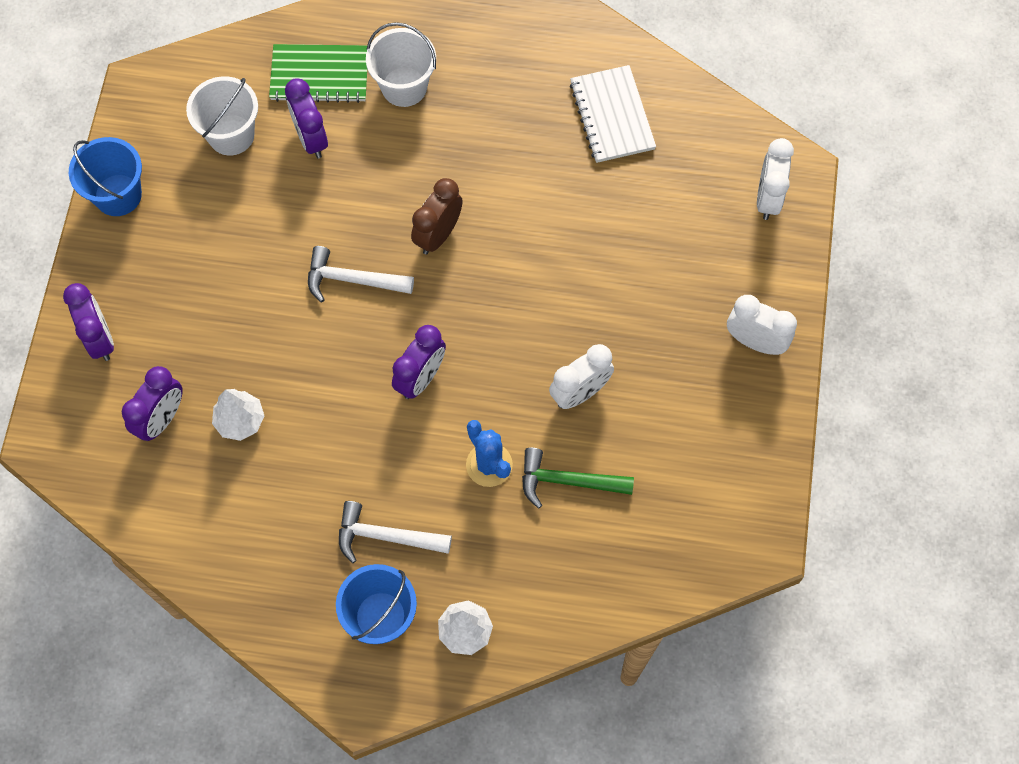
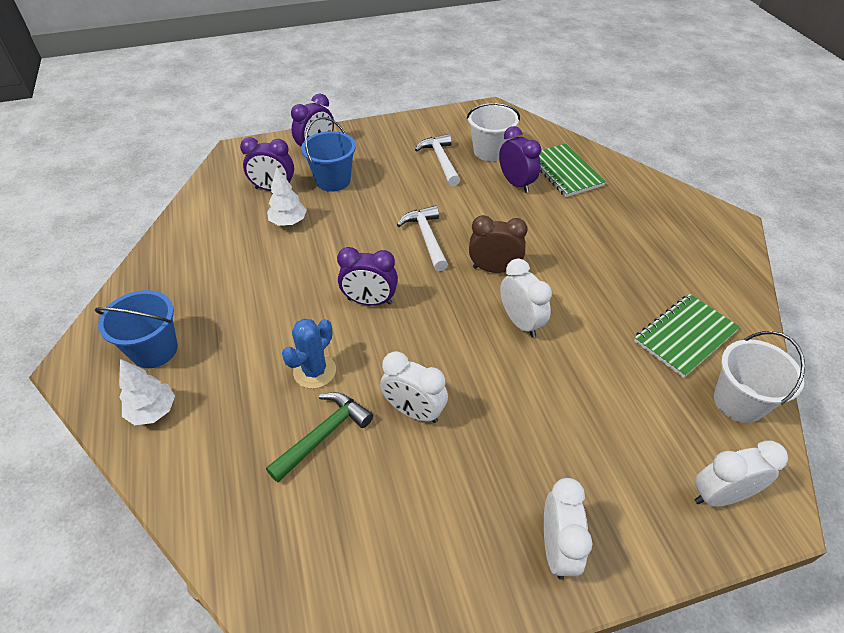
camera: 65 degrees right, 20 degrees down
blue bucket [69,137,142,216] -> blue bucket moved to [301,117,356,192]
purple clock [285,78,328,158] -> purple clock turned 105 degrees clockwise [499,126,541,193]
white hammer [339,501,452,563] -> white hammer moved to [415,134,460,186]
white bucket [366,22,436,107] -> white bucket moved to [714,331,805,423]
green hammer [522,448,634,508] -> green hammer turned 60 degrees clockwise [266,392,373,482]
white notebook [570,65,656,163] -> green notebook [634,294,740,378]
none -> white clock [500,259,552,338]

